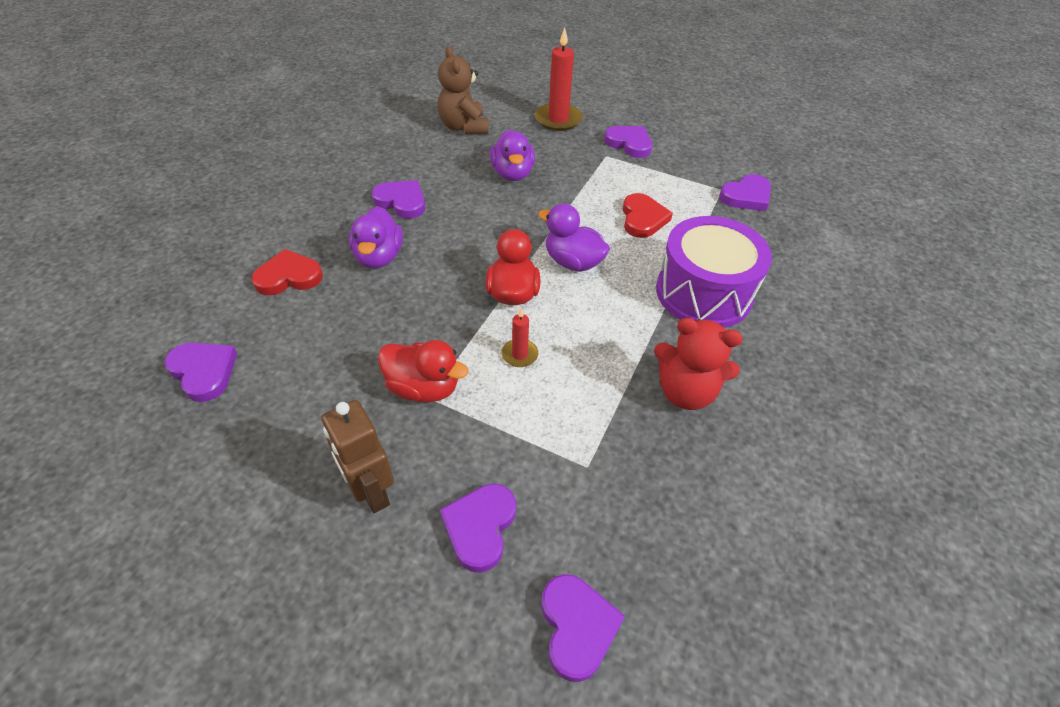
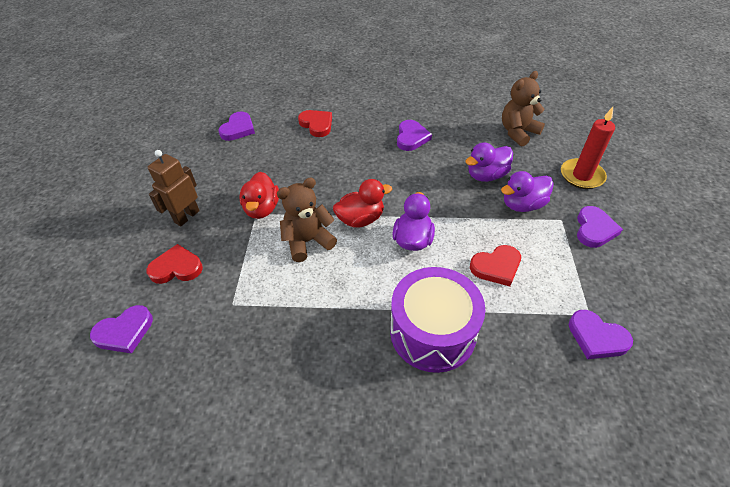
camera: 70 degrees right, 0 degrees up
purple duck [349,206,403,269] -> purple duck moved to [501,171,554,212]
purple heart [440,484,516,573] -> red heart [147,244,203,284]
red candle [502,308,538,367] -> brown teddy bear [277,178,337,262]
red teddy bear [654,318,743,410] -> none

